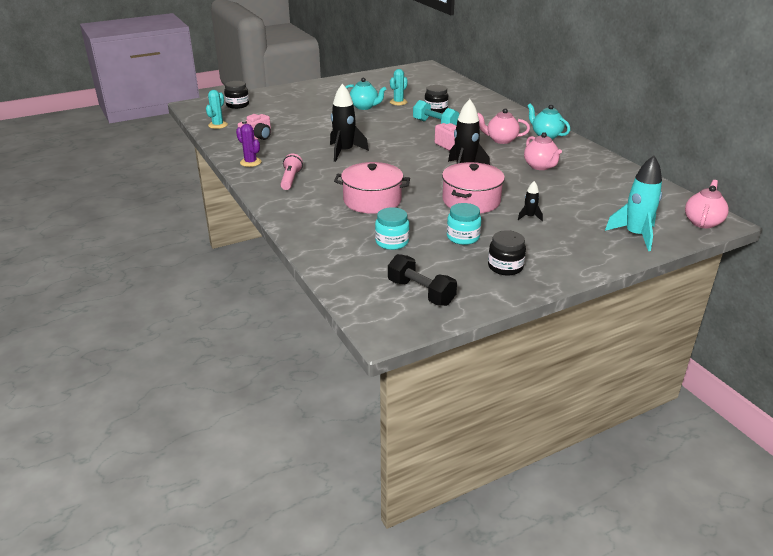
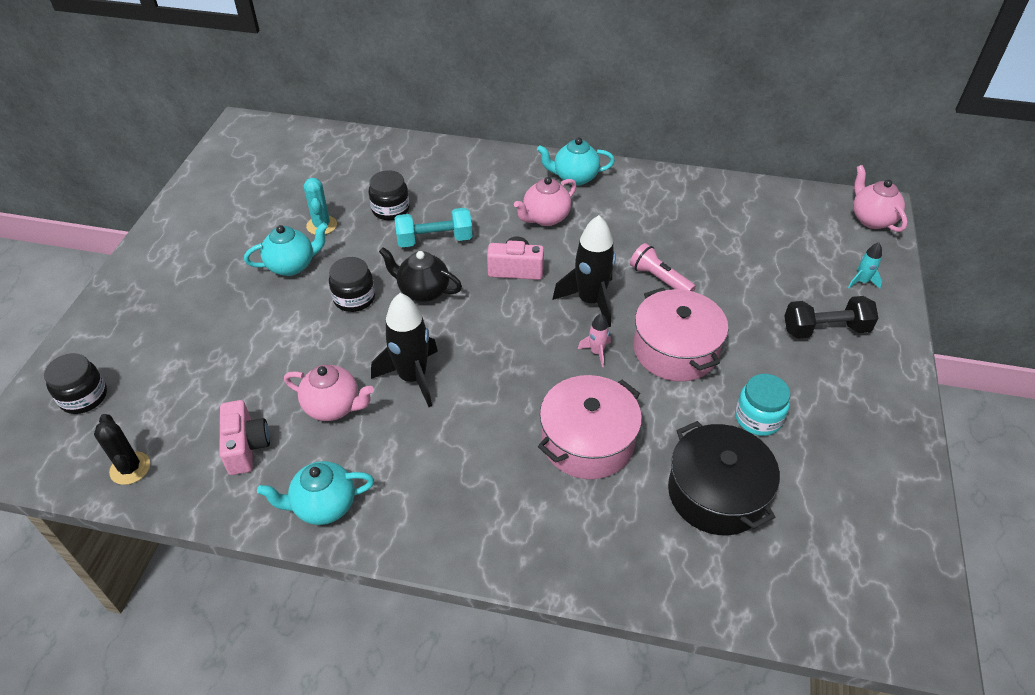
camera: 50 degrees left, 15 degrees up
turquoise cactus [206,90,228,129] -> black cactus [94,414,150,485]
purple cactus [236,124,262,167] -> turquoise teapot [257,461,374,525]
pink flashlight [280,153,303,190] -> pink flashlight moved to [630,243,696,292]
turquoise jar [375,207,409,250] -> black pot [668,421,780,535]
black dumbbell [388,254,457,306] -> black dumbbell moved to [784,296,878,339]
black jar [488,230,526,275] -> black jar moved to [329,257,375,312]
black rocket [518,181,543,221] -> none
pink teapot [524,132,562,170] -> pink teapot moved to [284,365,374,421]
turquoise rocket [605,156,662,251] -> turquoise rocket [848,243,882,289], size x0.48
none -> black teapot [379,247,462,302]
none -> pink rocket [578,314,611,367]

